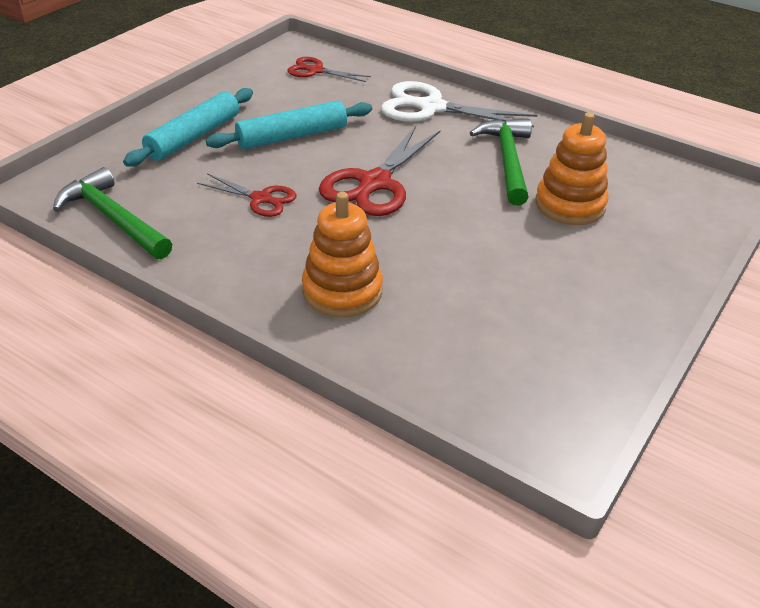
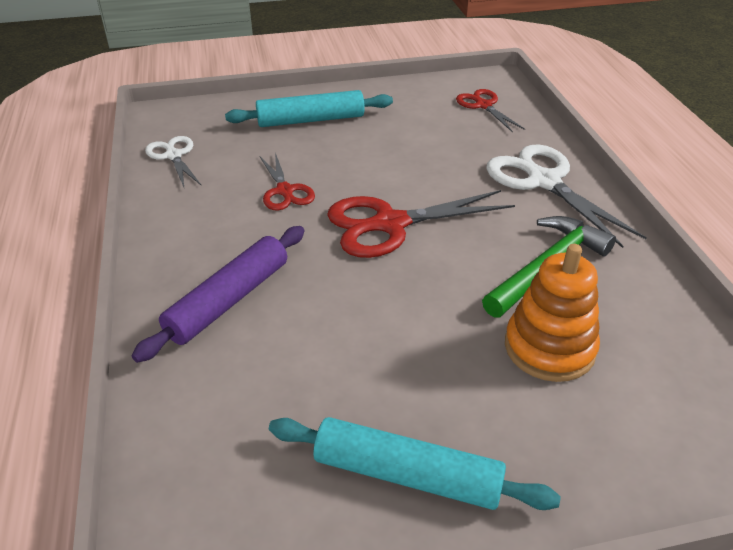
camera: 45 degrees right, 0 degrees up
green hammer [53,167,172,259] -> white scissors [145,136,201,187]
turquoise rolling pin [206,100,372,149] -> turquoise rolling pin moved to [269,417,561,510]
orange stacking toy [302,192,383,317] -> purple rolling pin [132,226,305,363]

